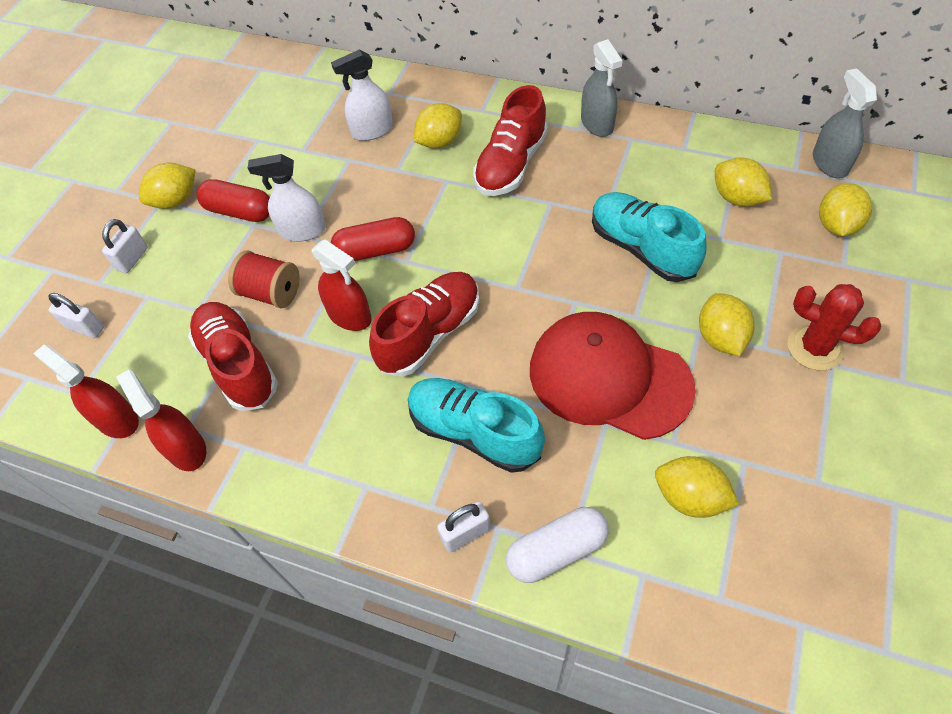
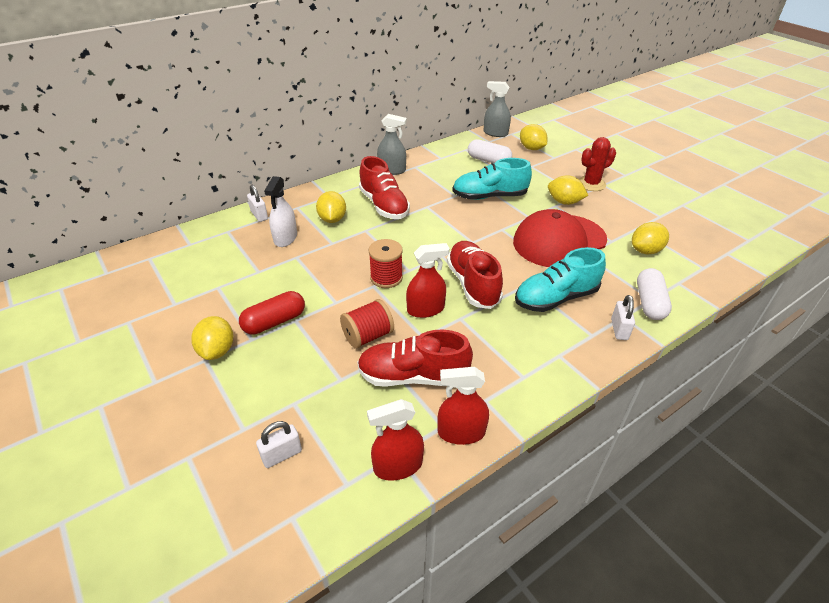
camera: 60 degrees left, 15 degrees down
white padlock [102,219,148,273] -> white padlock moved to [247,185,268,222]
white spray bottle [248,154,326,242] -> none
red capsule [331,217,415,261] -> red spool [369,239,403,288]
yellow lemon [715,157,772,207] -> white capsule [468,139,512,163]

